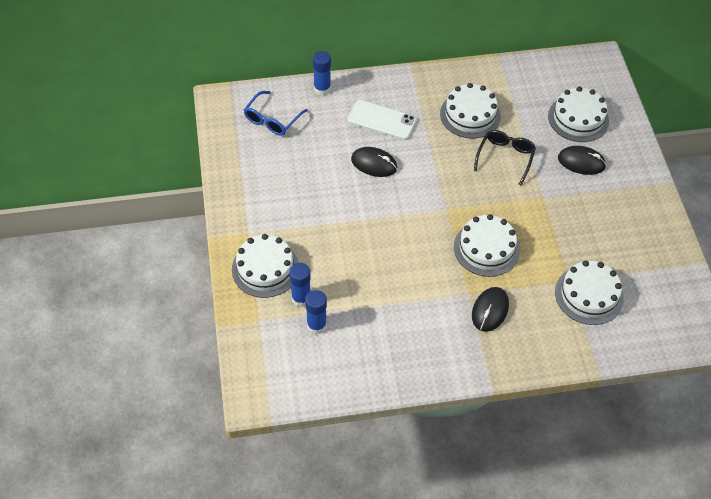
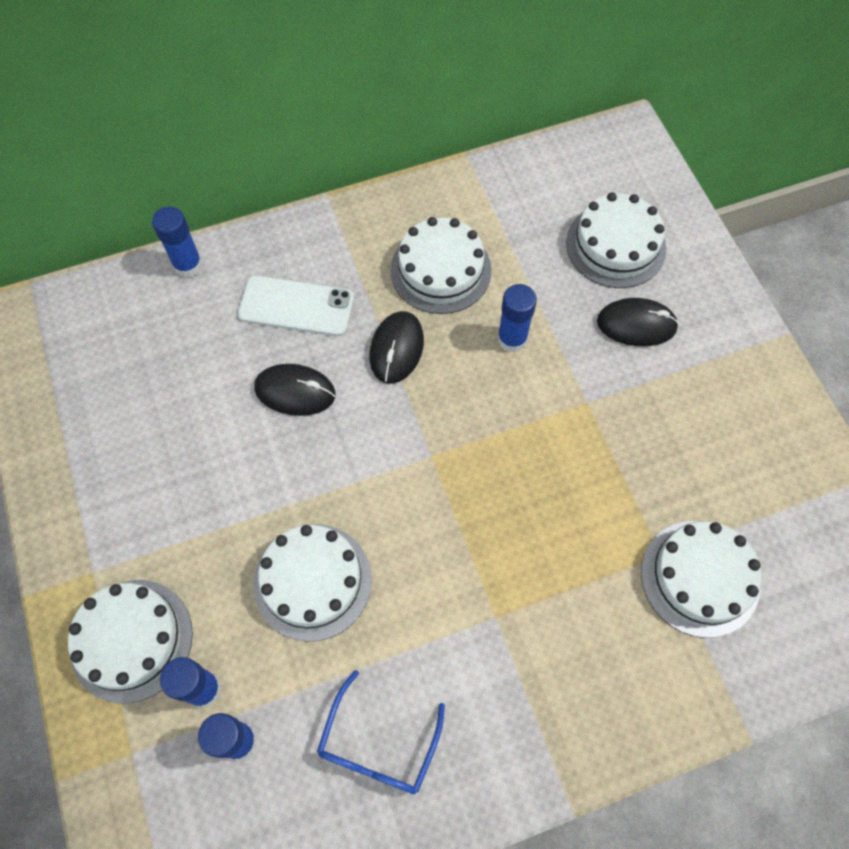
camera: 10 degrees left, 10 degrees up
blue glasses [244,91,308,136] -> blue glasses moved to [317,670,445,794]
white cake [454,214,520,277] -> white cake moved to [253,524,372,642]
black mouse [472,287,509,332] -> black mouse moved to [369,311,424,384]
black glasses [474,130,536,186] -> blue glue stick [497,284,537,352]

